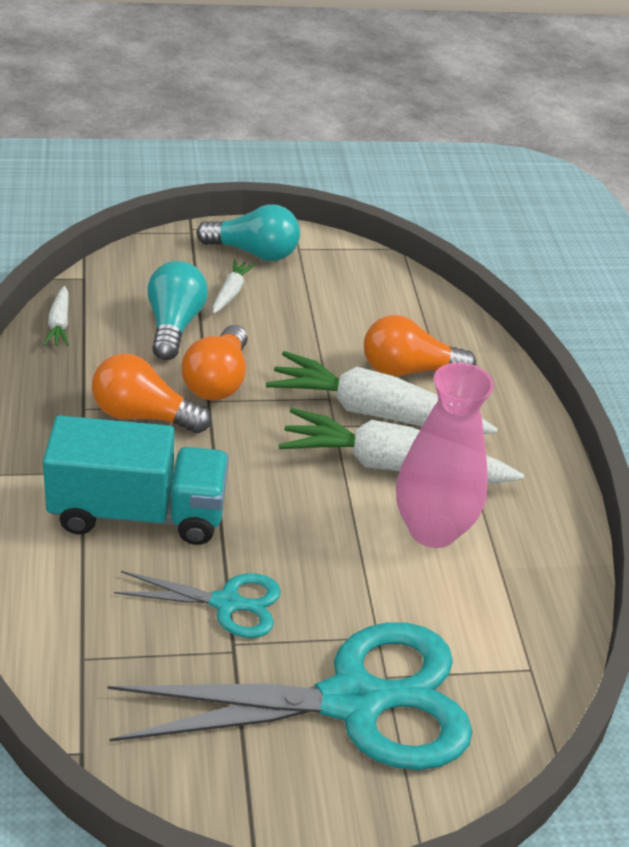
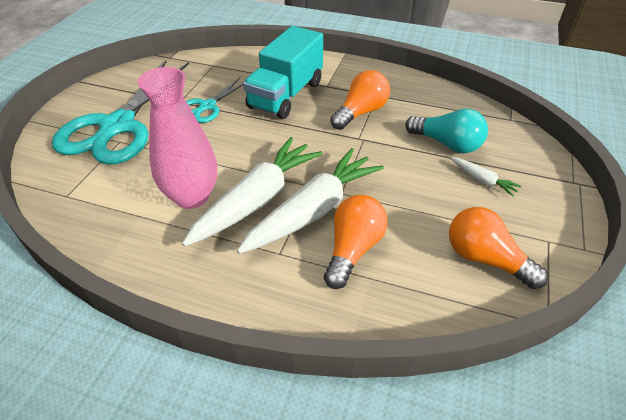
camera: 120 degrees right, 5 degrees up
white carrot [43,286,69,346] -> none
orange light bulb [182,325,248,401] -> orange light bulb moved to [449,207,548,289]
turquoise light bulb [196,204,300,261] -> none

